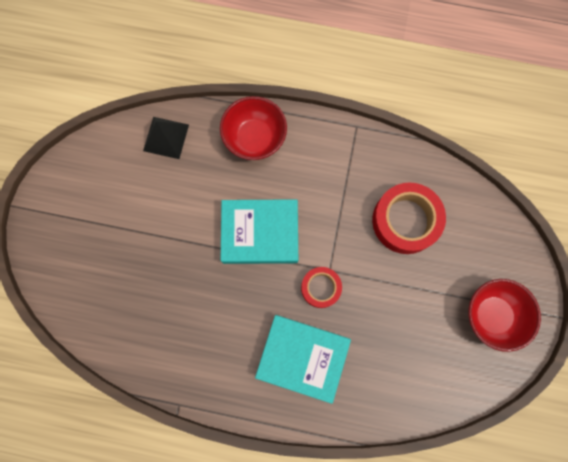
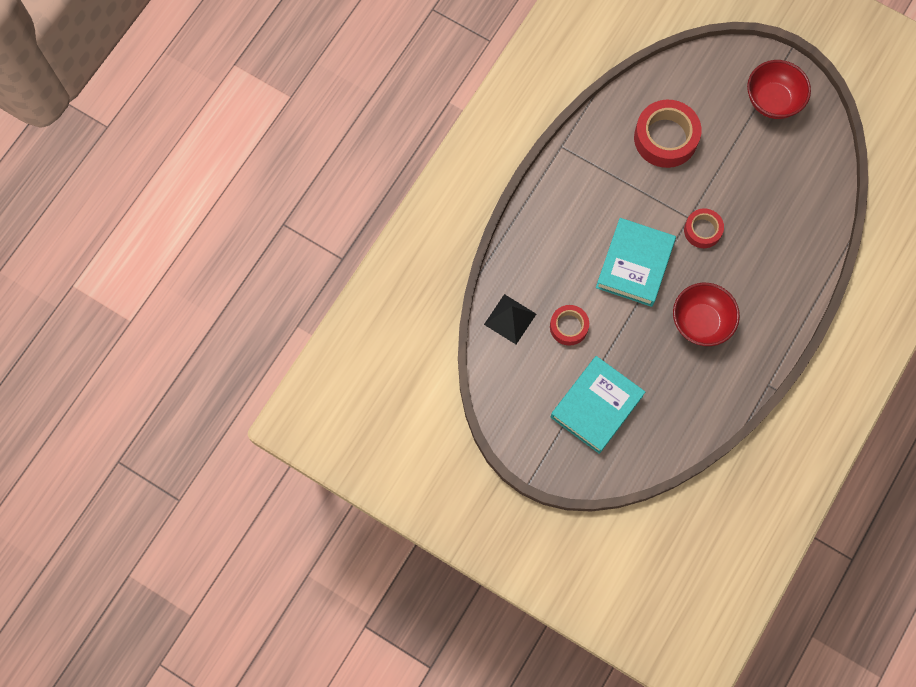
camera: 70 degrees left, 5 degrees down
red bowl [220,96,287,160] -> red bowl moved to [673,283,740,346]
turquoise book [255,315,351,404] -> turquoise book moved to [551,356,645,454]
none -> red tape [550,305,589,346]

